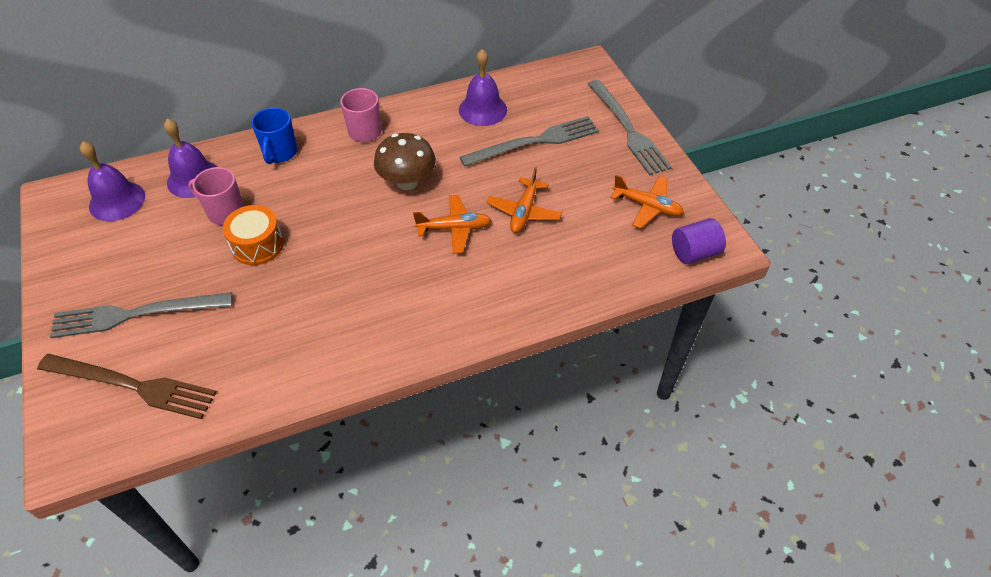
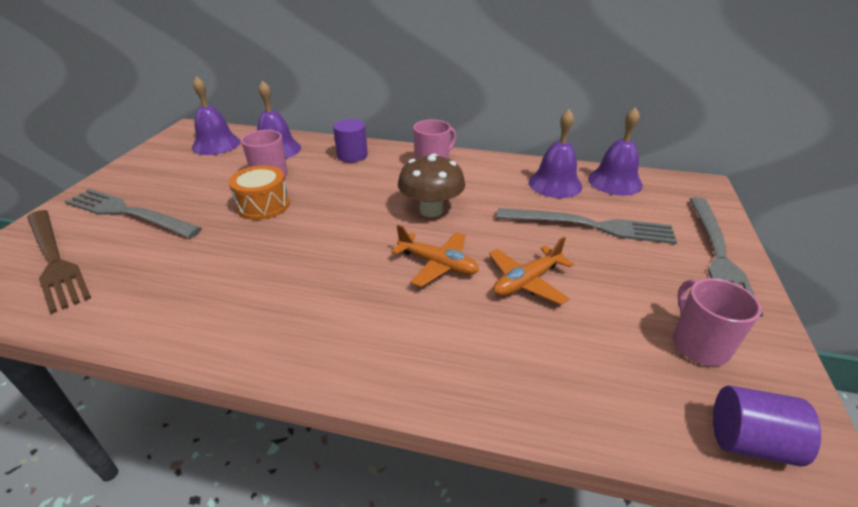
camera: 35 degrees right, 15 degrees down
blue mug [251,108,297,164] -> purple cylinder [333,119,368,162]
orange plane [610,175,684,229] -> pink mug [673,278,762,366]
none -> purple bell [588,107,643,196]

